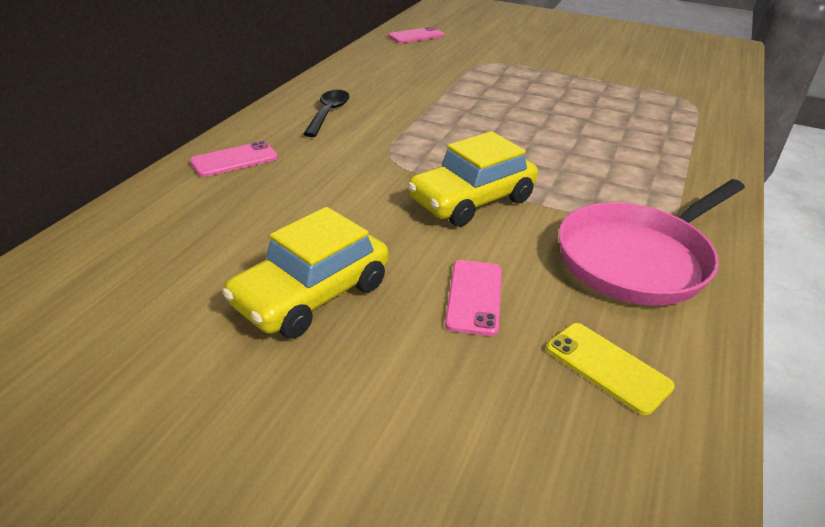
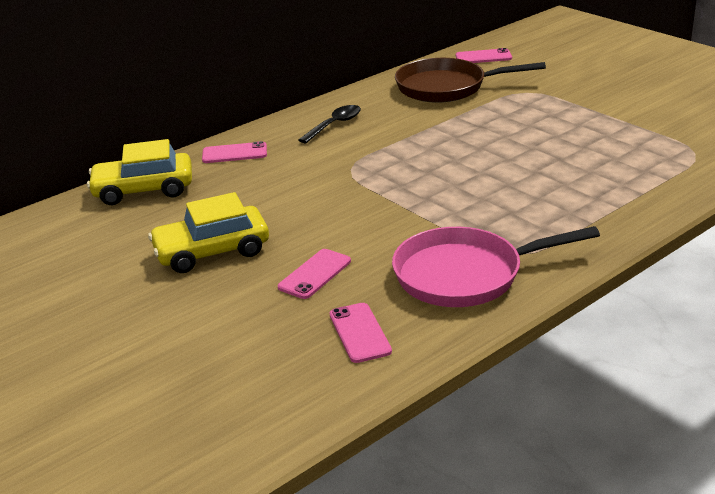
camera: 30 degrees right, 5 degrees down
yellow car [407,131,538,227] -> yellow car moved to [87,139,192,205]
yellow phone [546,323,675,415] -> pink phone [330,303,392,363]
none -> brown pan [395,58,546,103]

